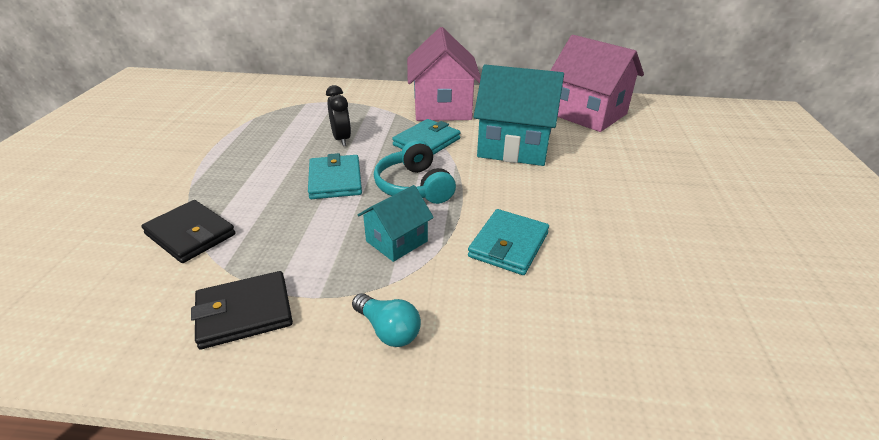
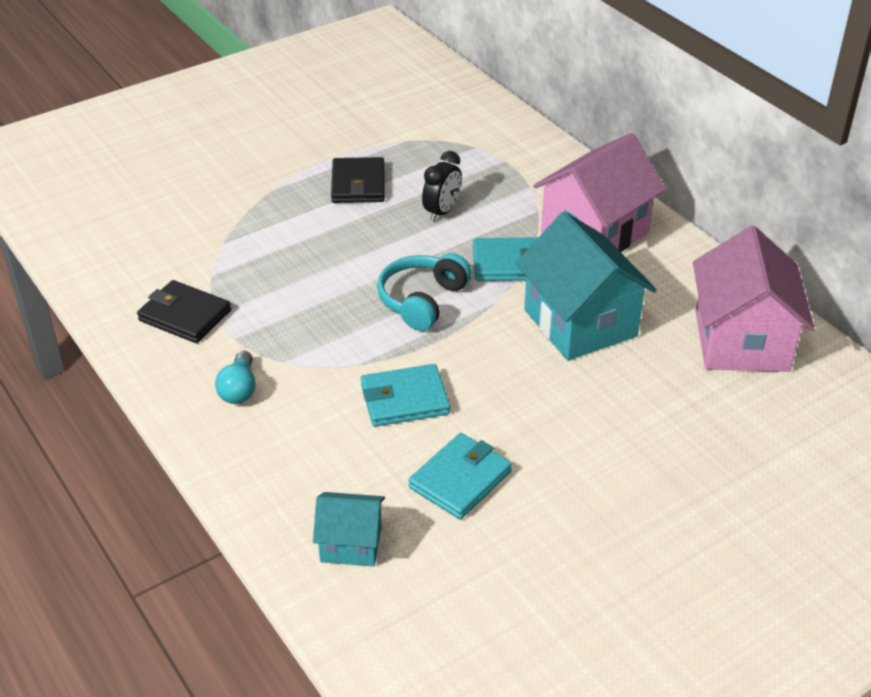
camera: 50 degrees right, 5 degrees up
black wallet [141,200,236,263] -> black wallet moved to [331,157,385,203]
turquoise wallet [308,153,362,199] -> turquoise wallet moved to [408,433,512,519]
turquoise house [358,185,434,262] -> turquoise house moved to [313,492,385,566]

